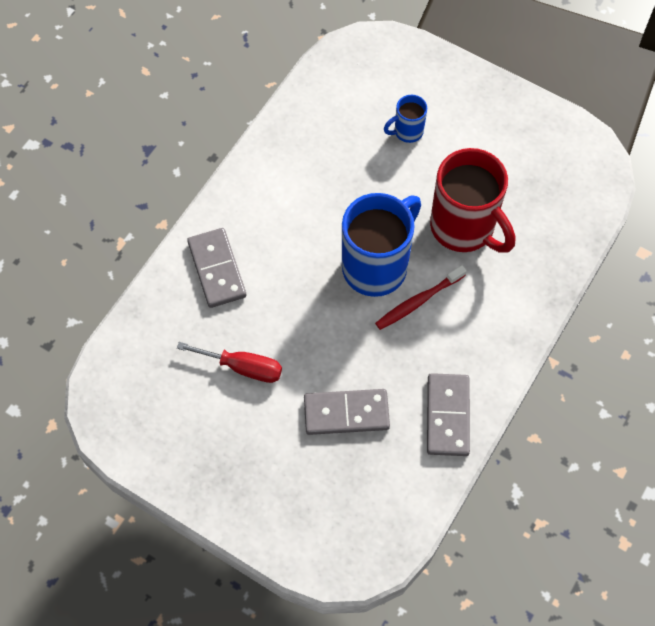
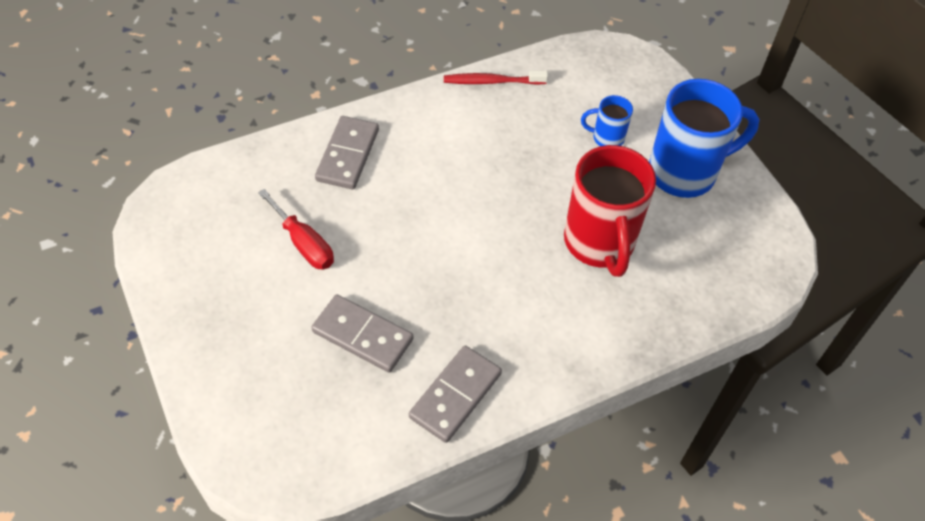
camera: 30 degrees right, 10 degrees down
blue mug [342,193,421,297] -> blue mug moved to [649,79,759,198]
red toothbrush [375,265,467,330] -> red toothbrush moved to [444,71,548,85]

